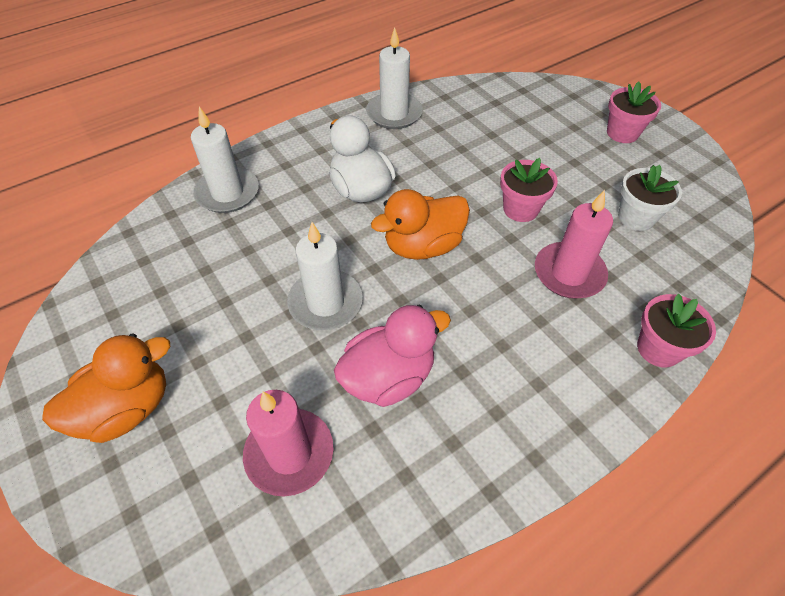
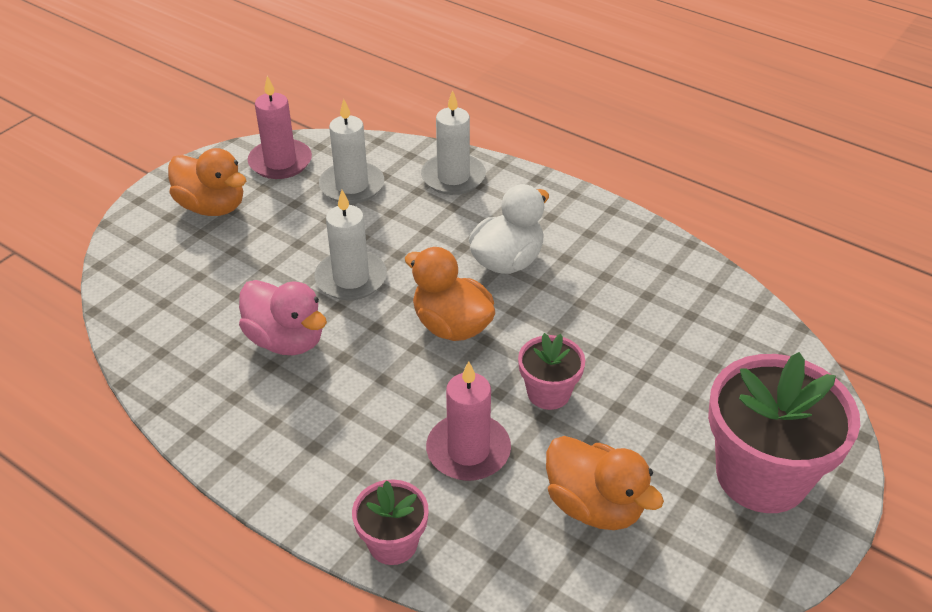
camera: 70 degrees right, 10 degrees down
pink candle [243,390,334,496] -> pink candle moved to [248,76,312,179]
white candle [366,27,423,129] -> white candle moved to [319,99,384,204]
pink flower pot [607,82,661,143] -> pink flower pot [708,352,860,513], size x1.96
white flower pot [618,165,682,231] -> orange duck [546,436,664,530]

